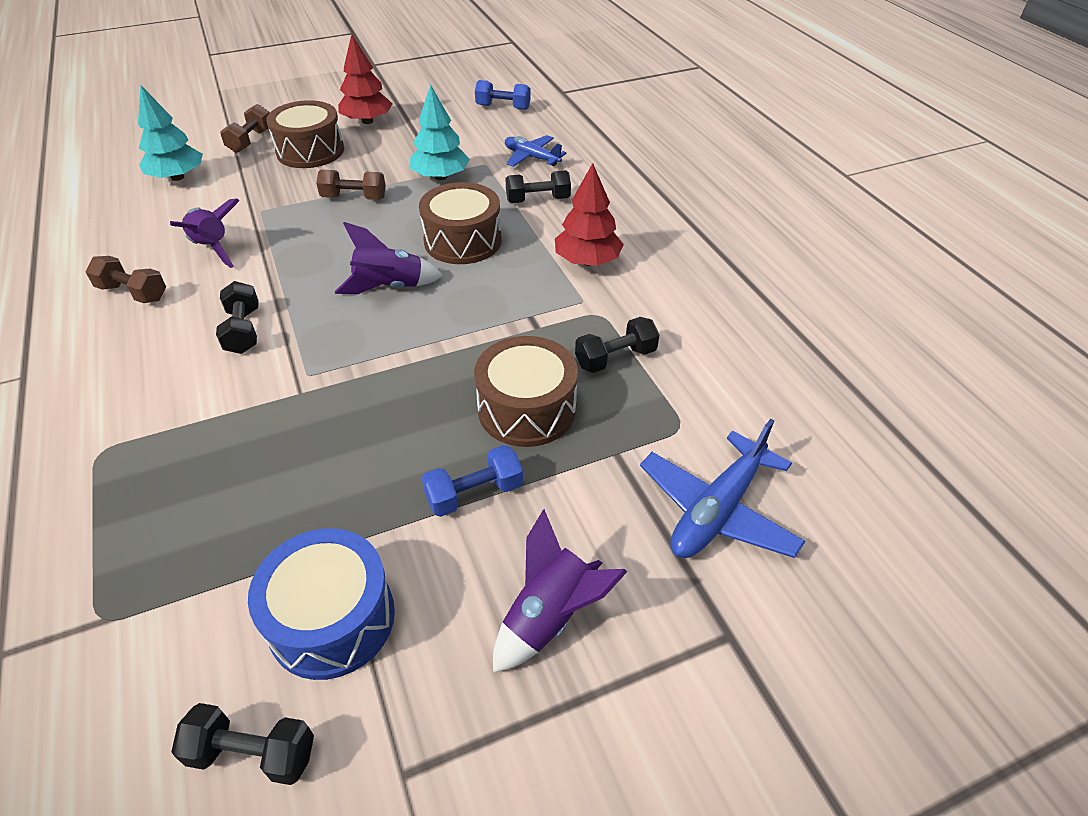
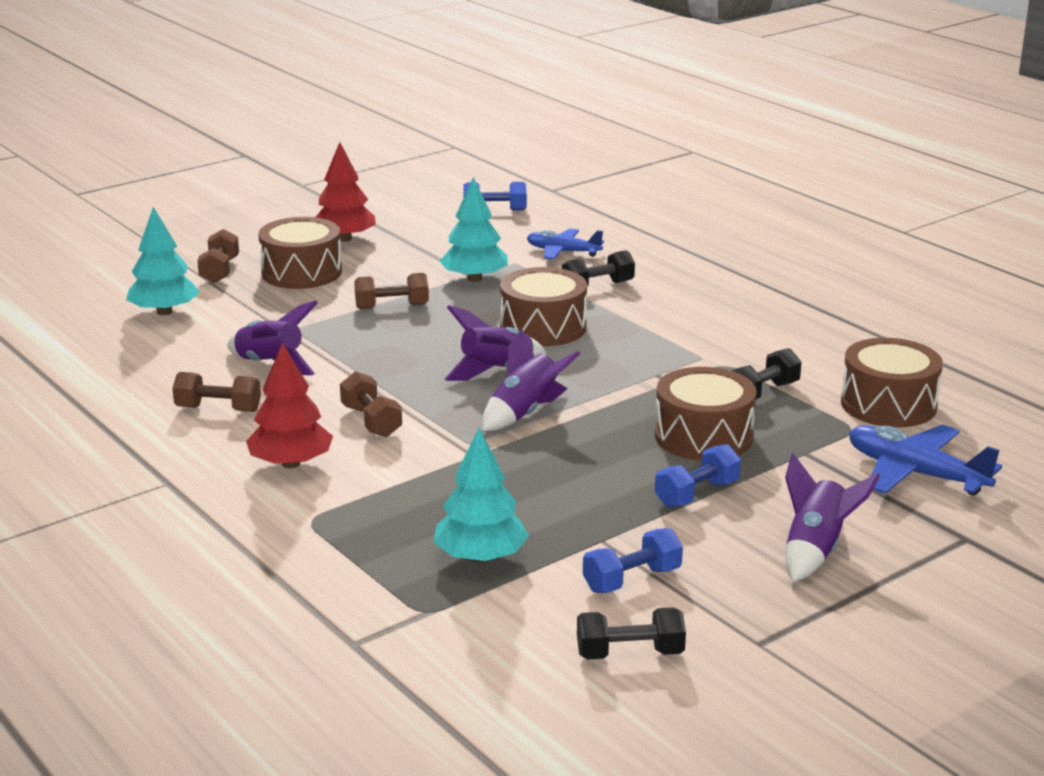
camera: 15 degrees left, 20 degrees down
black dumbbell [216,281,259,354] -> brown dumbbell [340,371,402,437]
blue drum [248,528,395,680] -> blue dumbbell [583,528,683,593]
red tree [555,163,624,266] -> red tree moved to [246,342,333,468]
blue plane [640,419,806,558] -> blue plane turned 105 degrees clockwise [849,425,1002,495]
none -> turquoise tree [434,428,529,563]
none -> purple rocket [482,329,580,431]
none -> brown drum [841,338,943,427]

